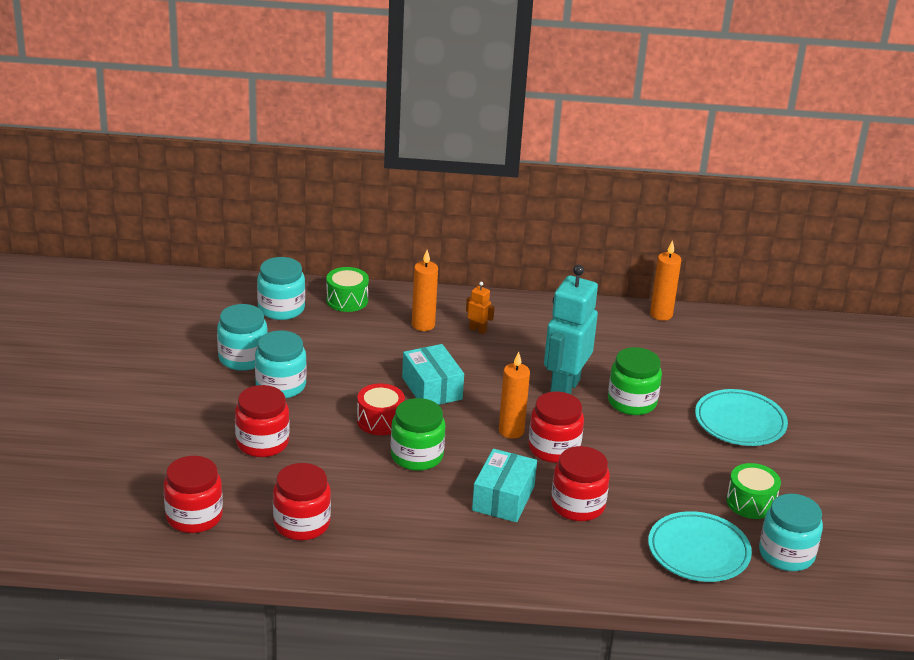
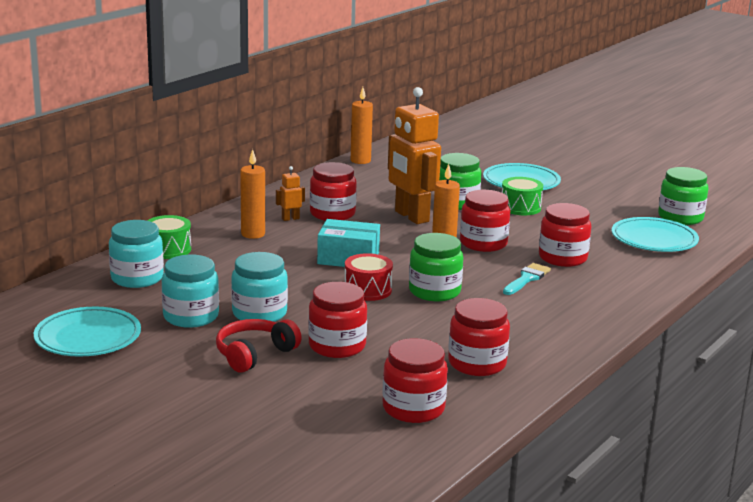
camera: 55 degrees left, 10 degrees down
turquoise box [472,449,537,522] -> turquoise brush [503,263,551,295]
turquoise robot [544,265,598,394] -> orange robot [388,87,441,224]
green drum [726,463,781,519] -> green drum moved to [502,177,543,215]
turquoise jar [759,494,823,571] -> green jar [658,167,708,225]
none -> turquoise plate [34,307,141,357]
none -> red headphones [216,319,302,373]
none -> red jar [310,162,357,221]

